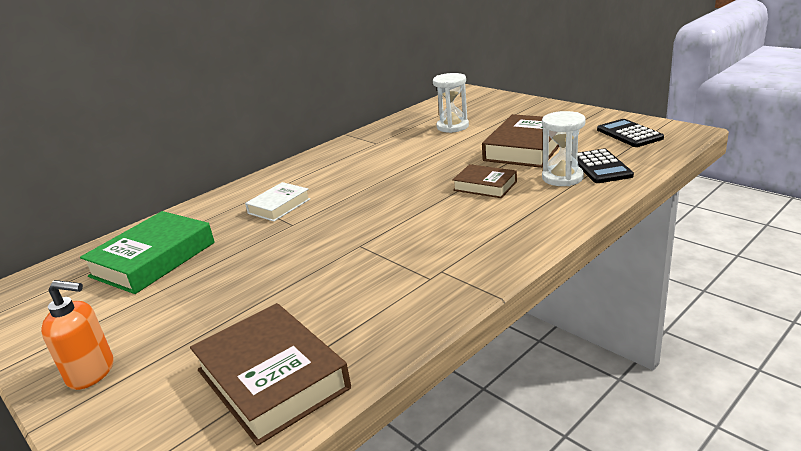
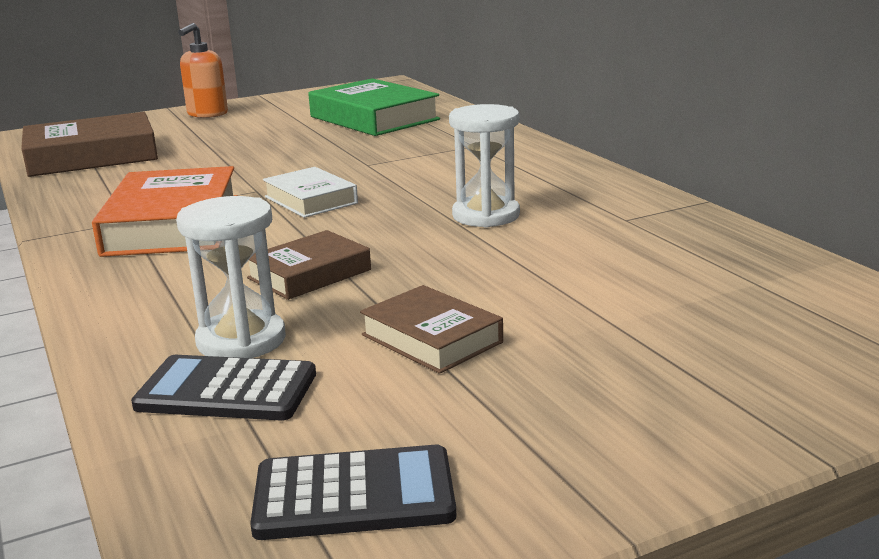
camera: 105 degrees right, 5 degrees down
white book [245,182,310,221] -> white book moved to [263,167,358,218]
white hourglass [433,73,469,133] -> white hourglass moved to [449,104,520,228]
brown book [482,114,559,168] -> brown book [360,285,503,374], size x0.58
none -> orange book [92,166,237,257]

